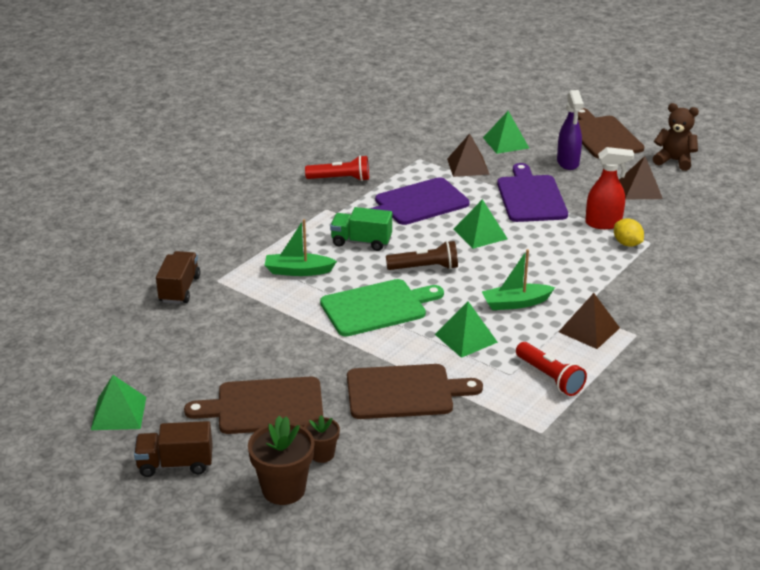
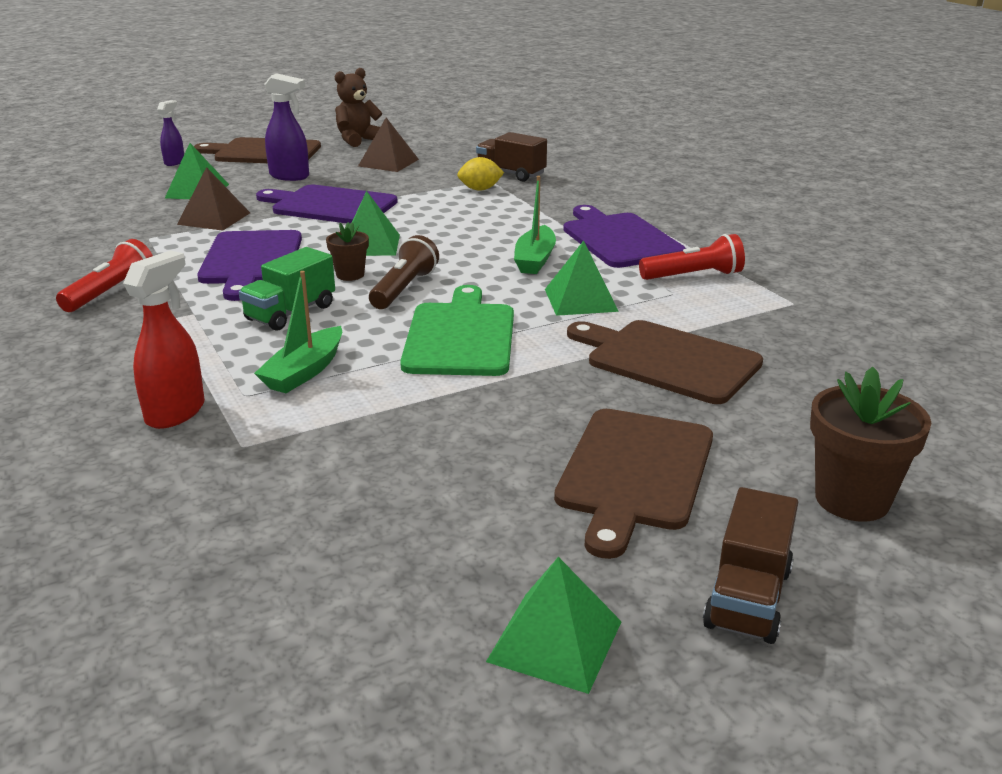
camera: 65 degrees left, 5 degrees down
brown truck [156,251,200,304] -> brown truck moved to [476,132,547,182]
brown flower pot [304,415,340,463] -> brown flower pot moved to [326,222,369,281]
brown cutting board [347,364,483,419] -> brown cutting board turned 75 degrees counterclockwise [567,320,763,404]
brown pyramid [559,293,620,349] -> purple cutting board [563,205,686,268]
red spray bottle [585,147,634,229] -> red spray bottle moved to [123,250,205,429]
none -> purple spray bottle [157,100,184,166]

